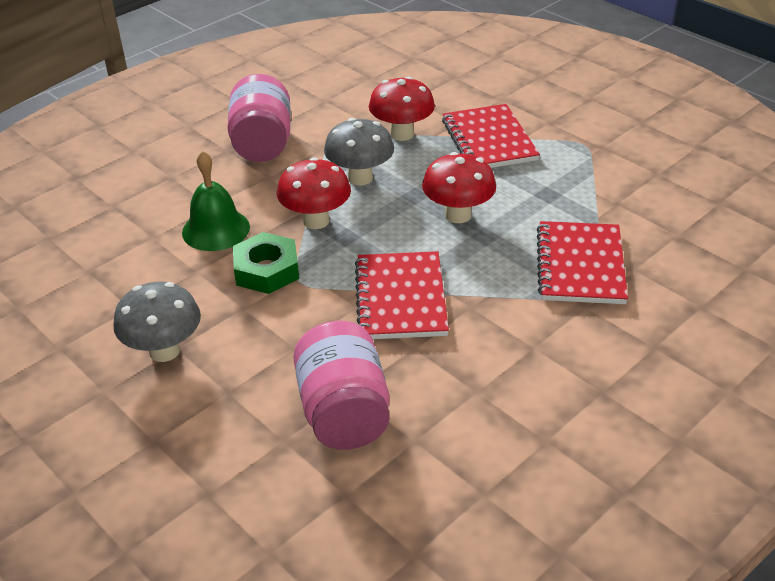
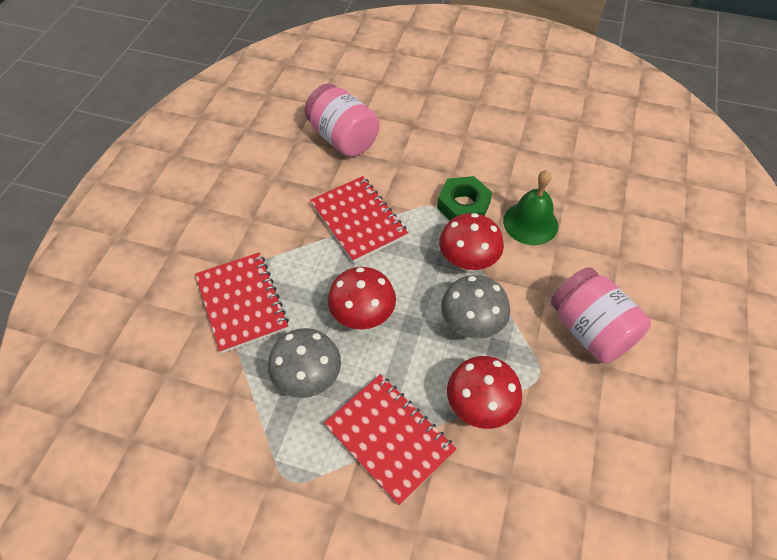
camera: 150 degrees right, 15 degrees up
grey mushroom [113,281,201,362] -> grey mushroom moved to [268,328,341,398]

